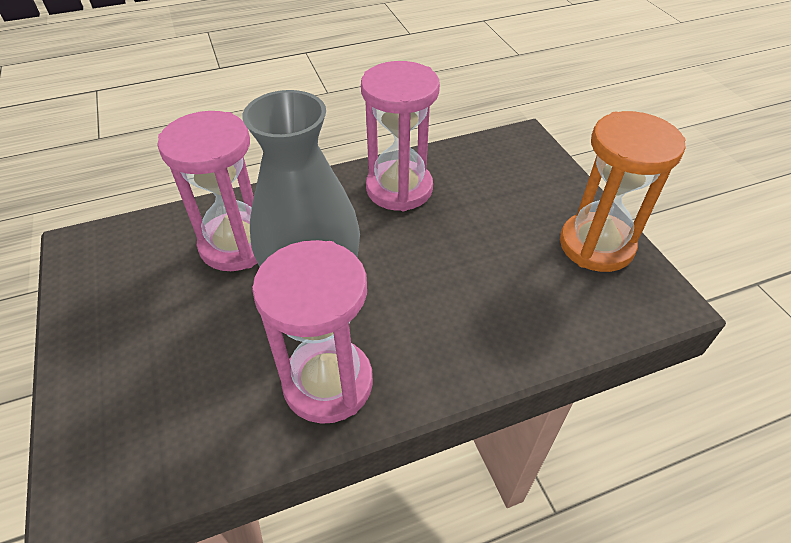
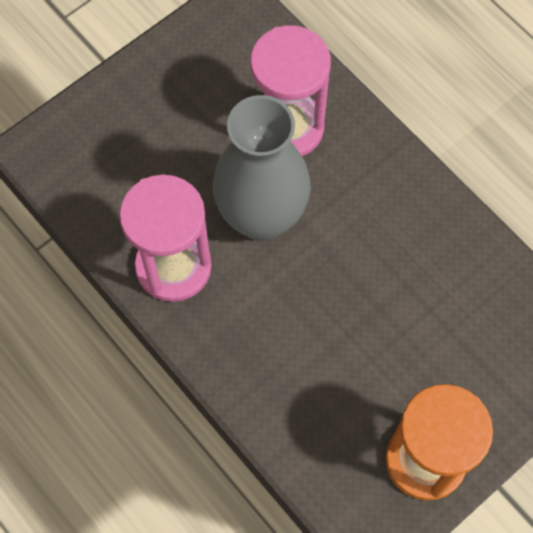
camera: 70 degrees right, 20 degrees up
pink hourglass [361,61,440,211] -> none

